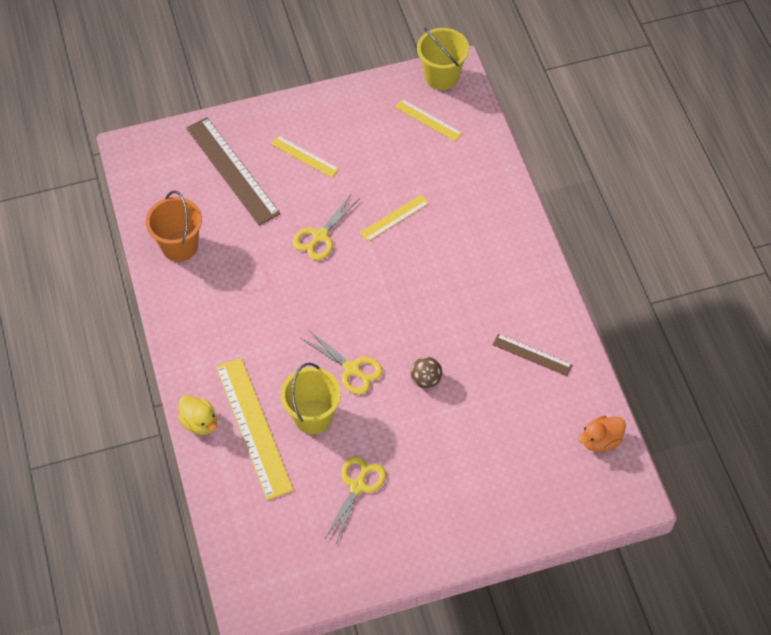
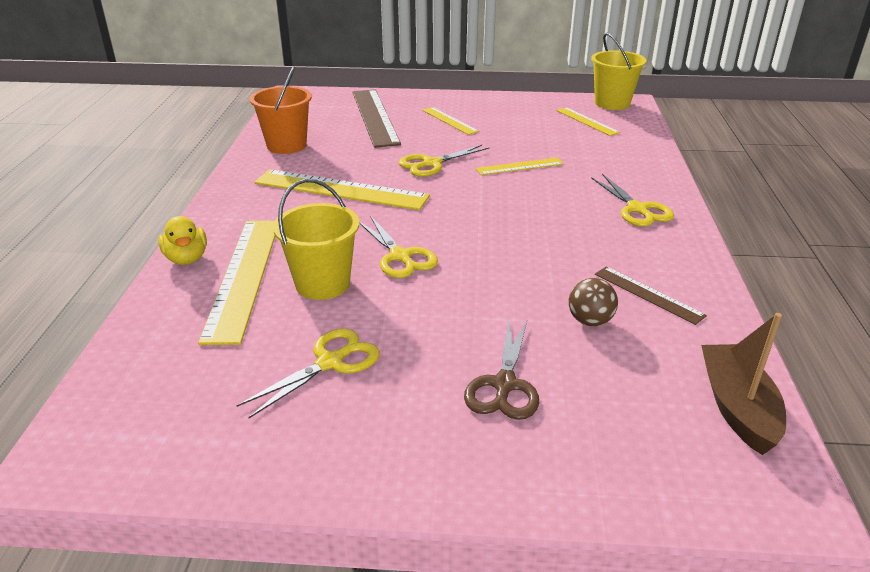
camera: 20 degrees right, 25 degrees down
brown ball [411,357,442,389] -> brown ball moved to [569,278,618,326]
orange duck [578,415,626,452] -> brown boat [701,313,786,455]
none -> yellow ruler [254,169,430,210]
none -> brown scissors [464,319,539,420]
none -> yellow scissors [591,174,674,226]

